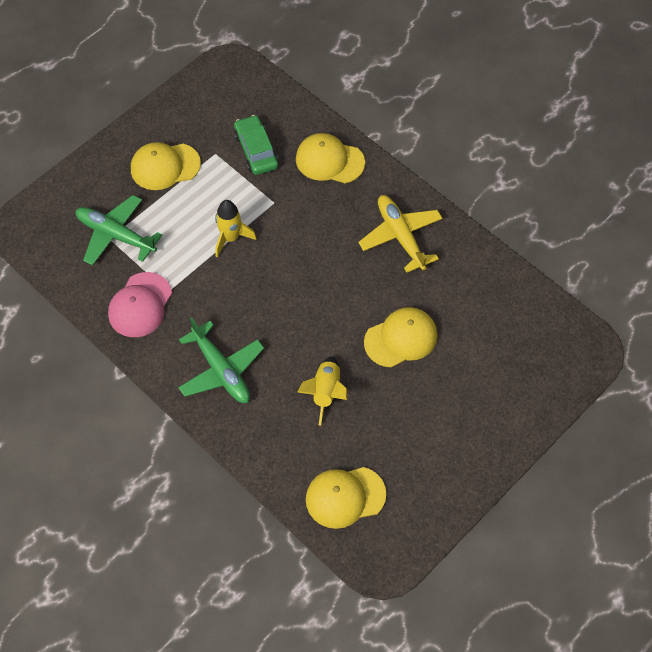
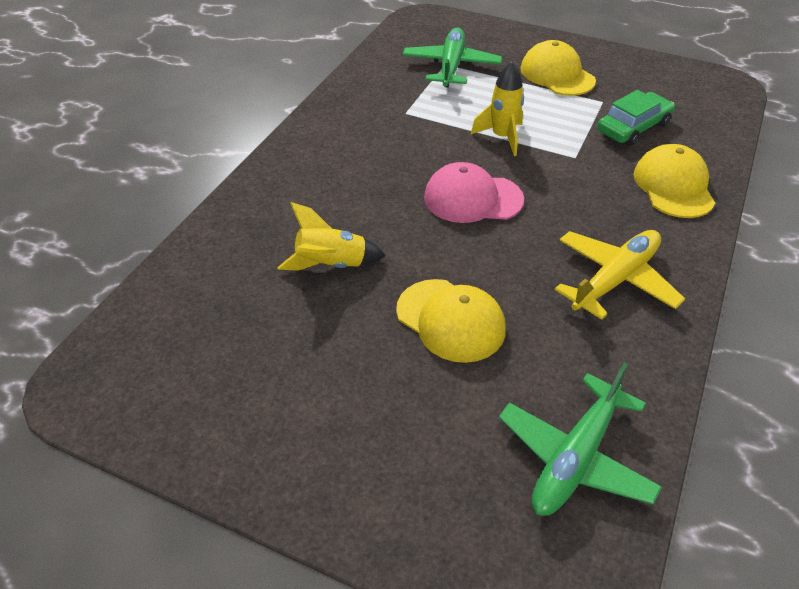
camera: 70 degrees right, 15 degrees down
pink cap [108,272,172,337] -> pink cap moved to [424,162,524,223]
green plane [178,317,264,403] -> green plane moved to [499,362,662,516]
yellow cap [306,467,386,529] -> none

